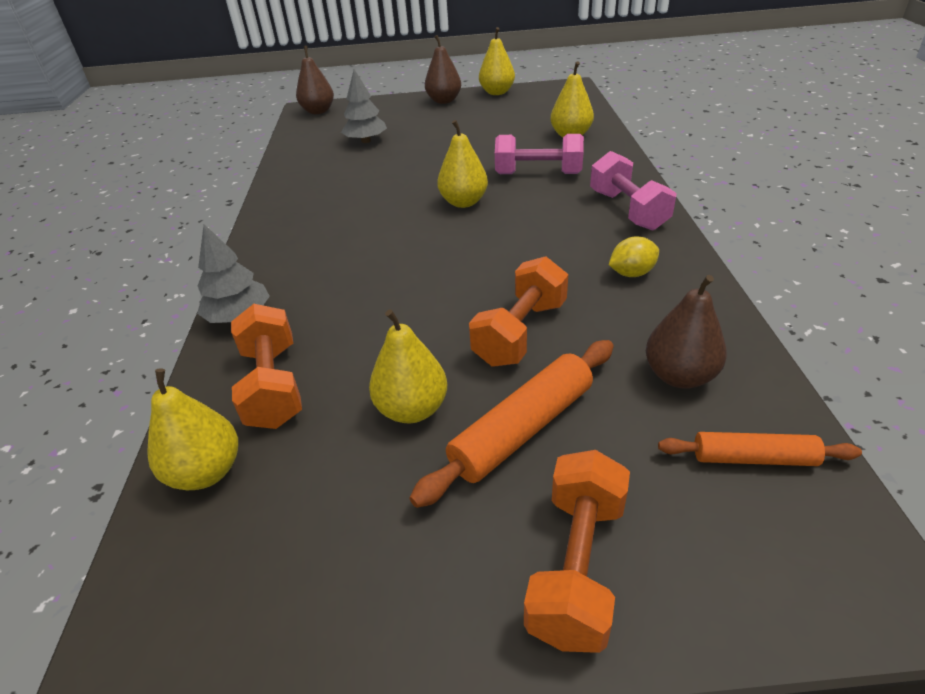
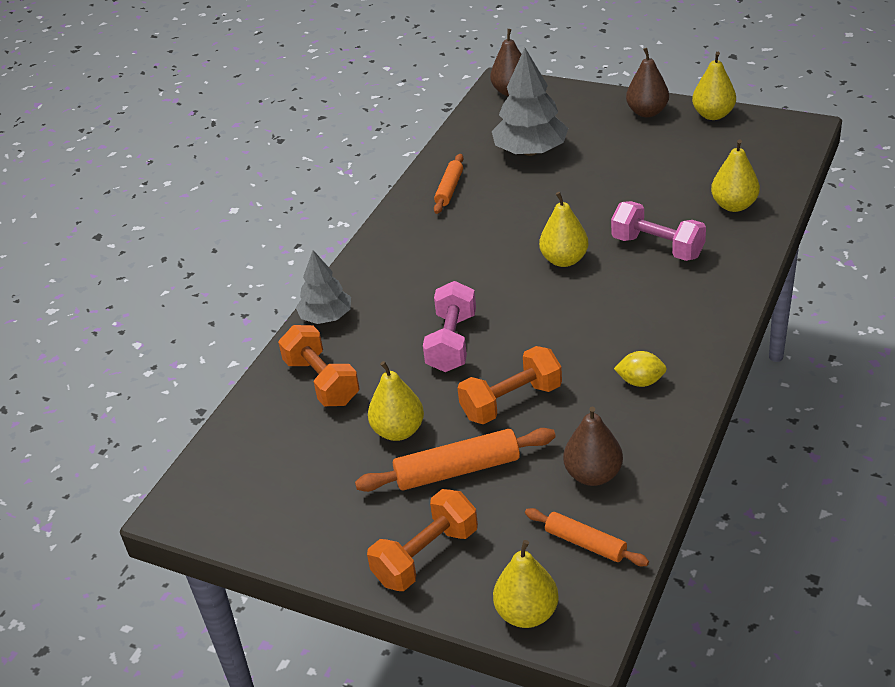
camera: 30 degrees right, 0 degrees up
yellow pear [147,368,238,490] -> yellow pear moved to [493,540,559,628]
orange dumbbell [231,304,302,429] -> orange dumbbell turned 45 degrees counterclockwise [278,325,360,406]
grey tree [341,69,387,143] -> grey tree [492,48,568,156], size x1.56
pink dumbbell [590,151,677,231] -> pink dumbbell moved to [423,281,476,372]
none -> orange rolling pin [434,154,463,214]

